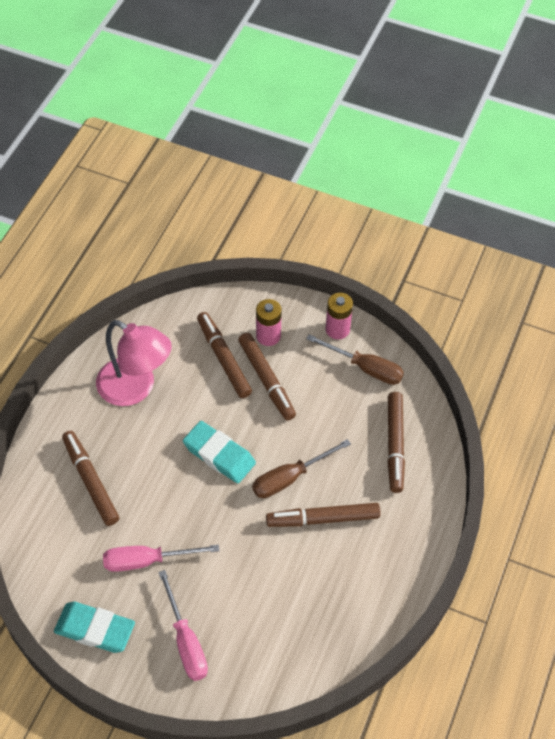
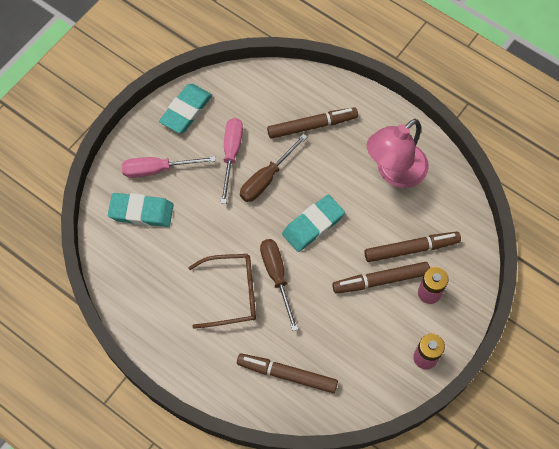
camera: 105 degrees right, 10 degrees up
brown marker [266,503,381,527] -> brown glasses [188,254,256,329]
brown screwdriver [306,334,404,385] -> brown screwdriver moved to [240,134,307,202]
none -> turquoise eraser [108,193,174,227]

